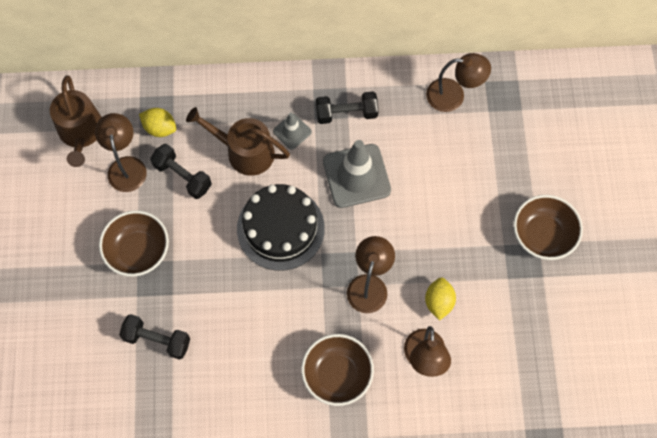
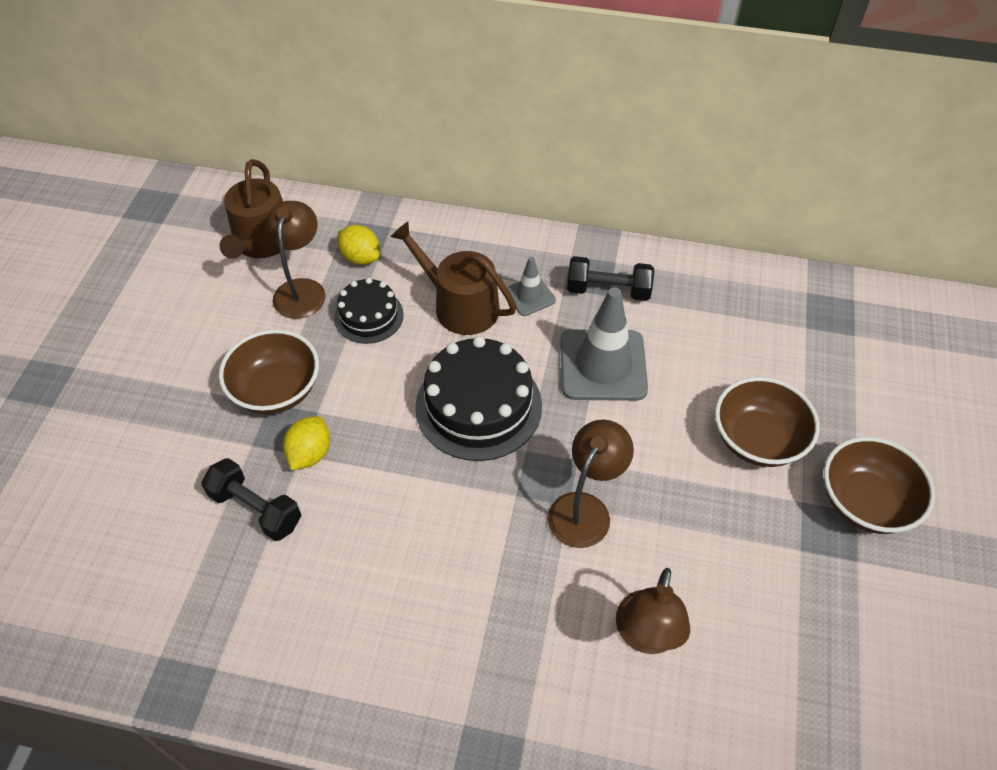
camera: 15 degrees right, 15 degrees down
black dumbbell [150,144,212,199] -> black cake [334,278,404,344]
brown bowl [301,334,374,406] -> brown bowl moved to [715,377,820,467]
yellow lemon [425,277,456,320] -> yellow lemon moved to [283,416,330,470]
brown lamp [426,53,491,112] -> none

